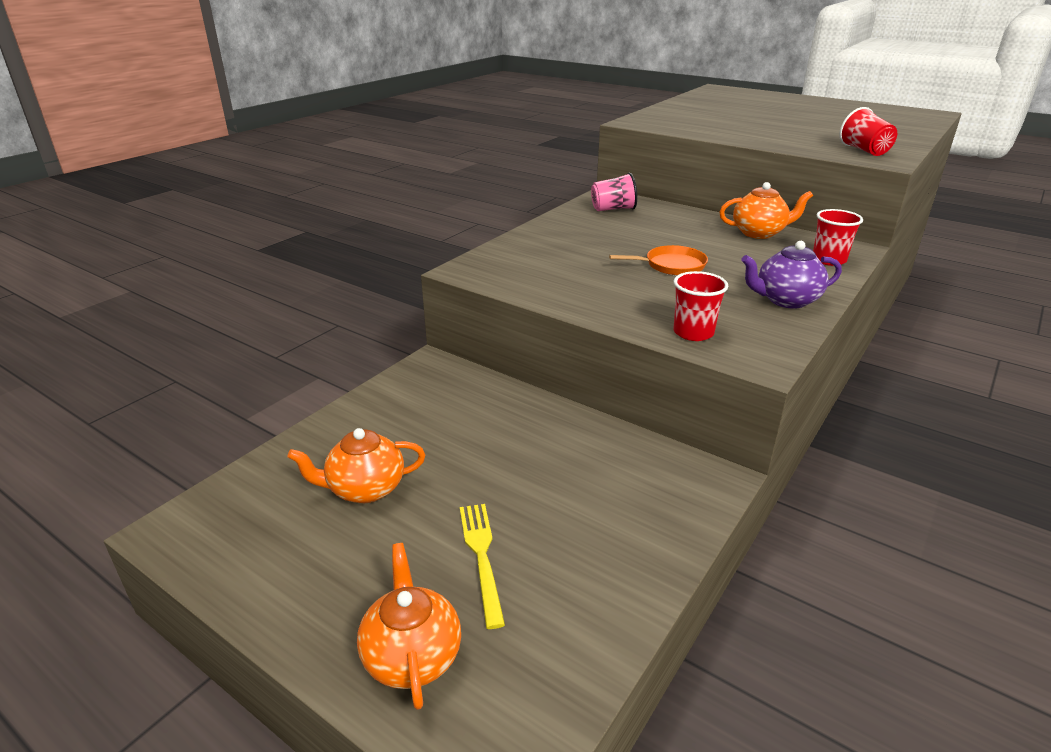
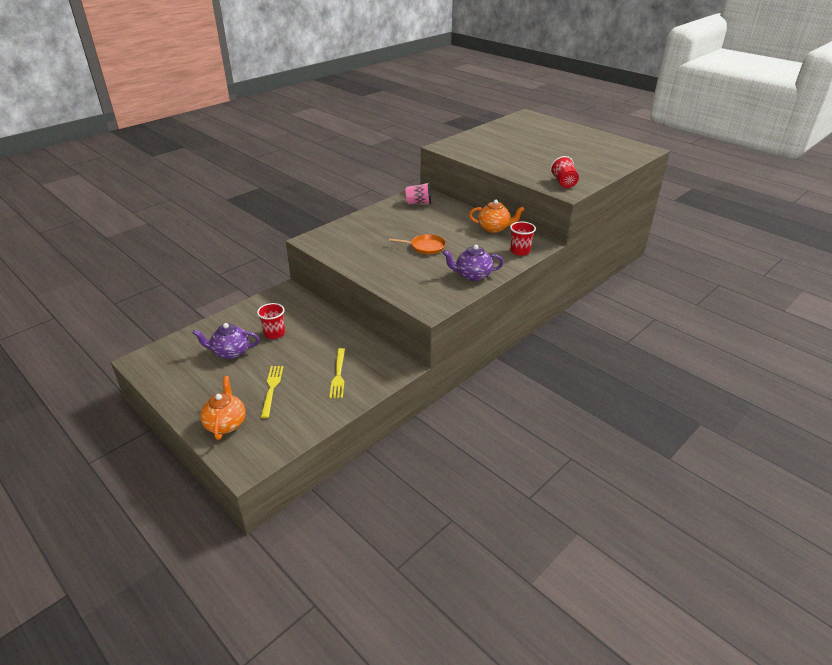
camera: 10 degrees right, 5 degrees up
orange teapot [287,428,425,503] -> purple teapot [193,323,259,359]
red cup [674,271,728,341] -> red cup moved to [257,303,285,339]
none -> yellow fork [329,348,345,398]

